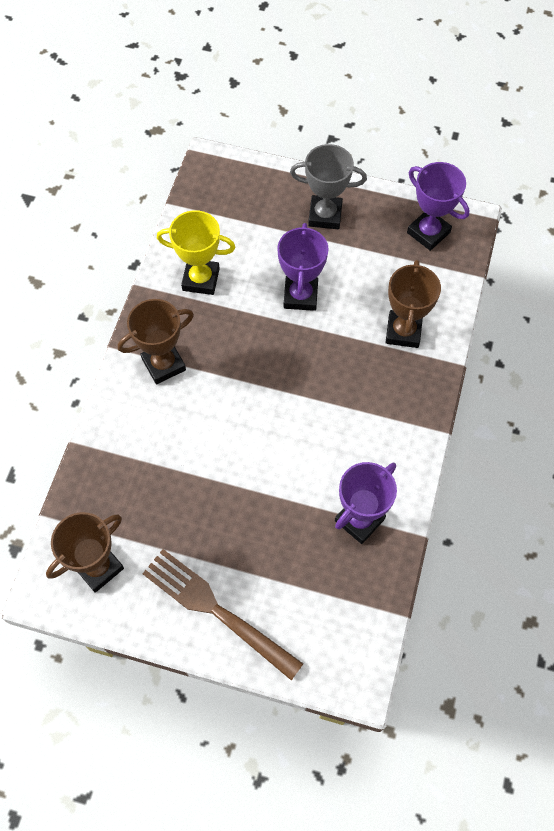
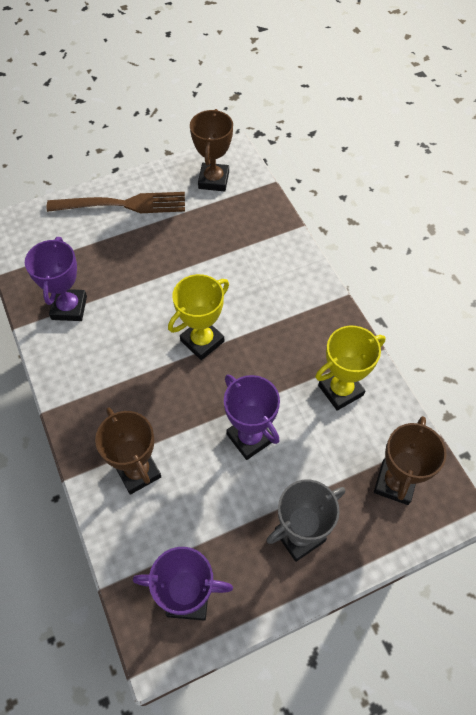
camera: 140 degrees right, 5 degrees down
brown trophy [118,299,194,384] -> brown trophy moved to [374,416,447,505]
none -> yellow trophy [168,274,229,360]

